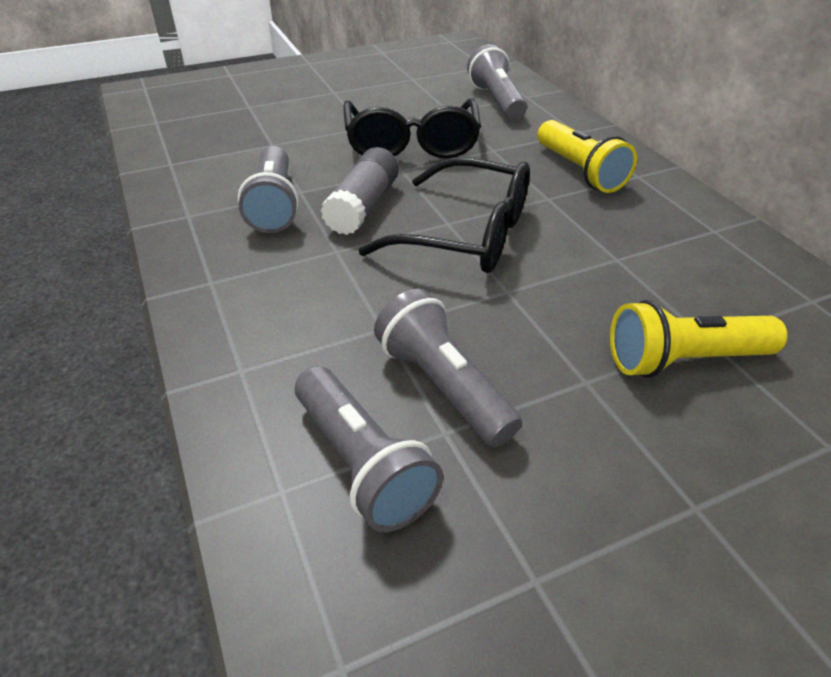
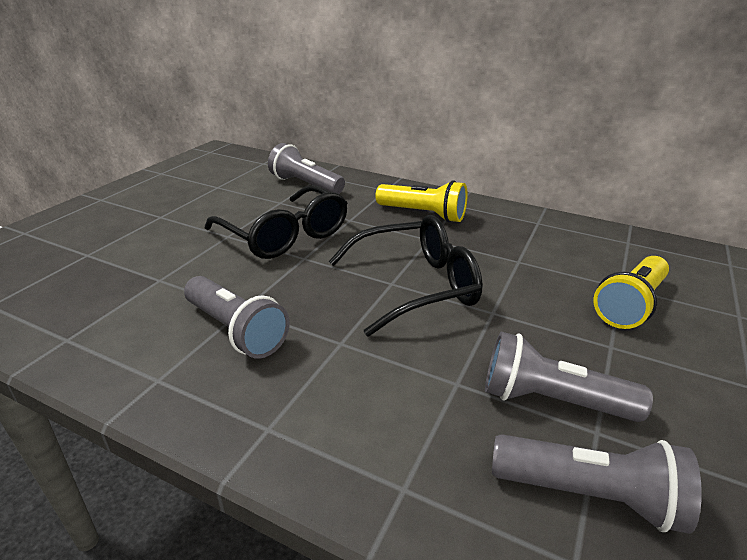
camera: 40 degrees left, 10 degrees down
grey glue stick [321,147,399,235] -> none

